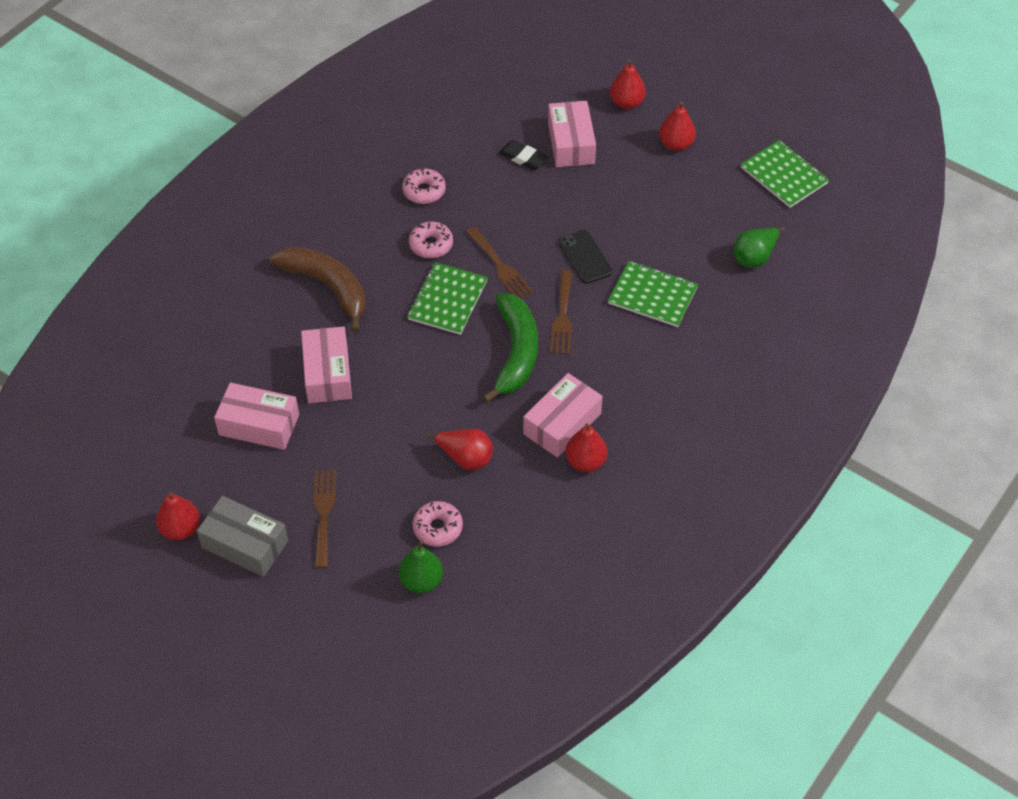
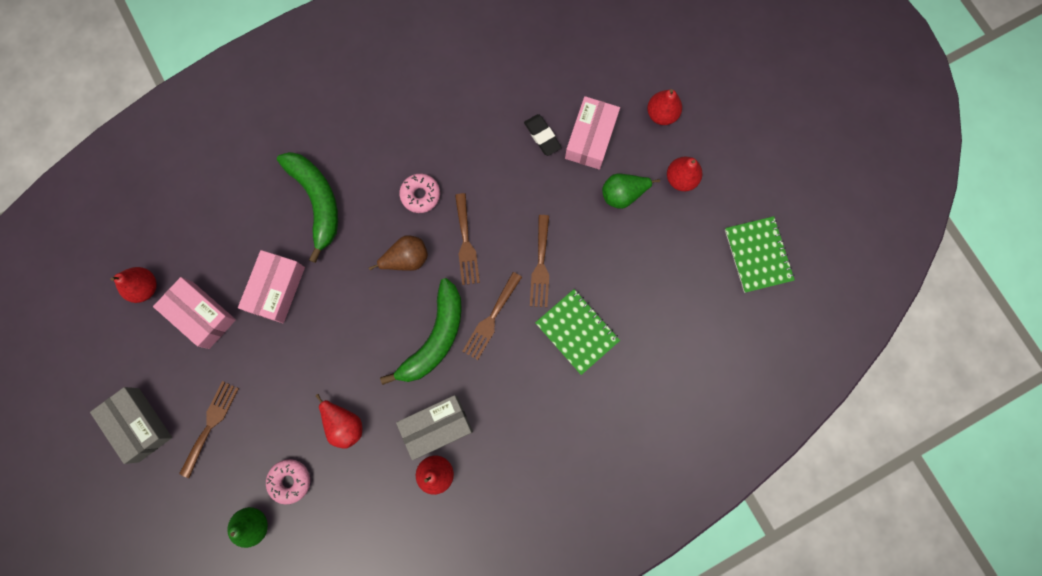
camera: 25 degrees right, 25 degrees up
red pear [156,492,200,540] -> red pear moved to [110,267,157,303]
brown banana [270,247,366,332] -> green banana [277,152,338,263]
pink donut [402,168,446,204] -> none
green notebook [407,262,488,335] -> brown pear [369,235,428,271]
pink box [523,373,603,458] -> grey box [396,395,473,460]
black phone [558,230,612,284] -> brown fork [530,215,549,307]
green pear [733,227,785,268] -> green pear moved to [602,174,660,209]

